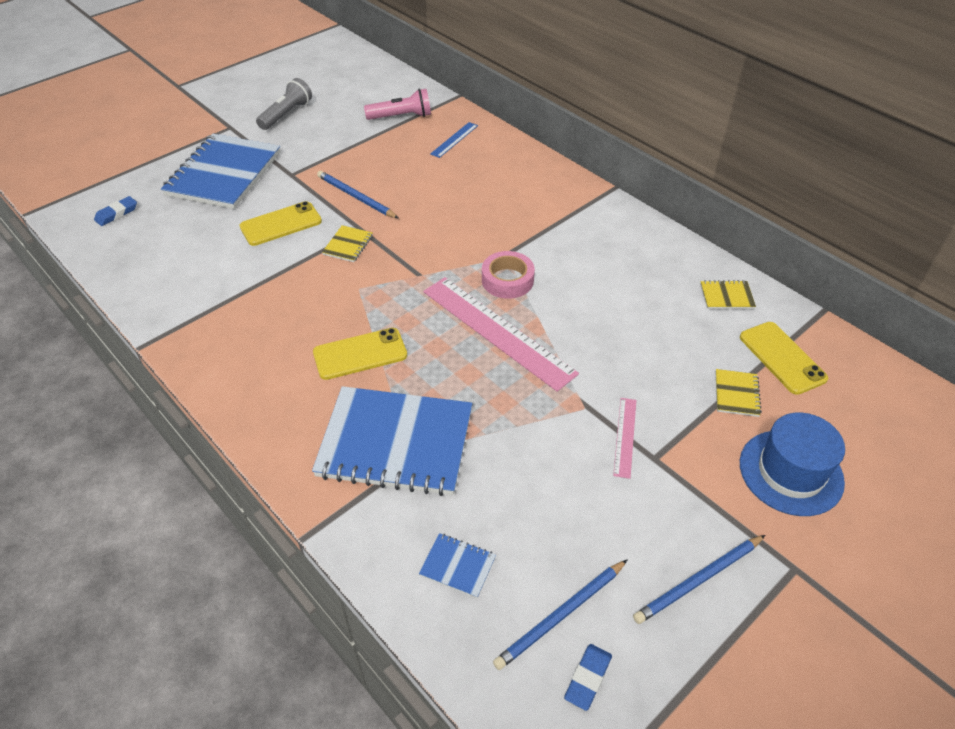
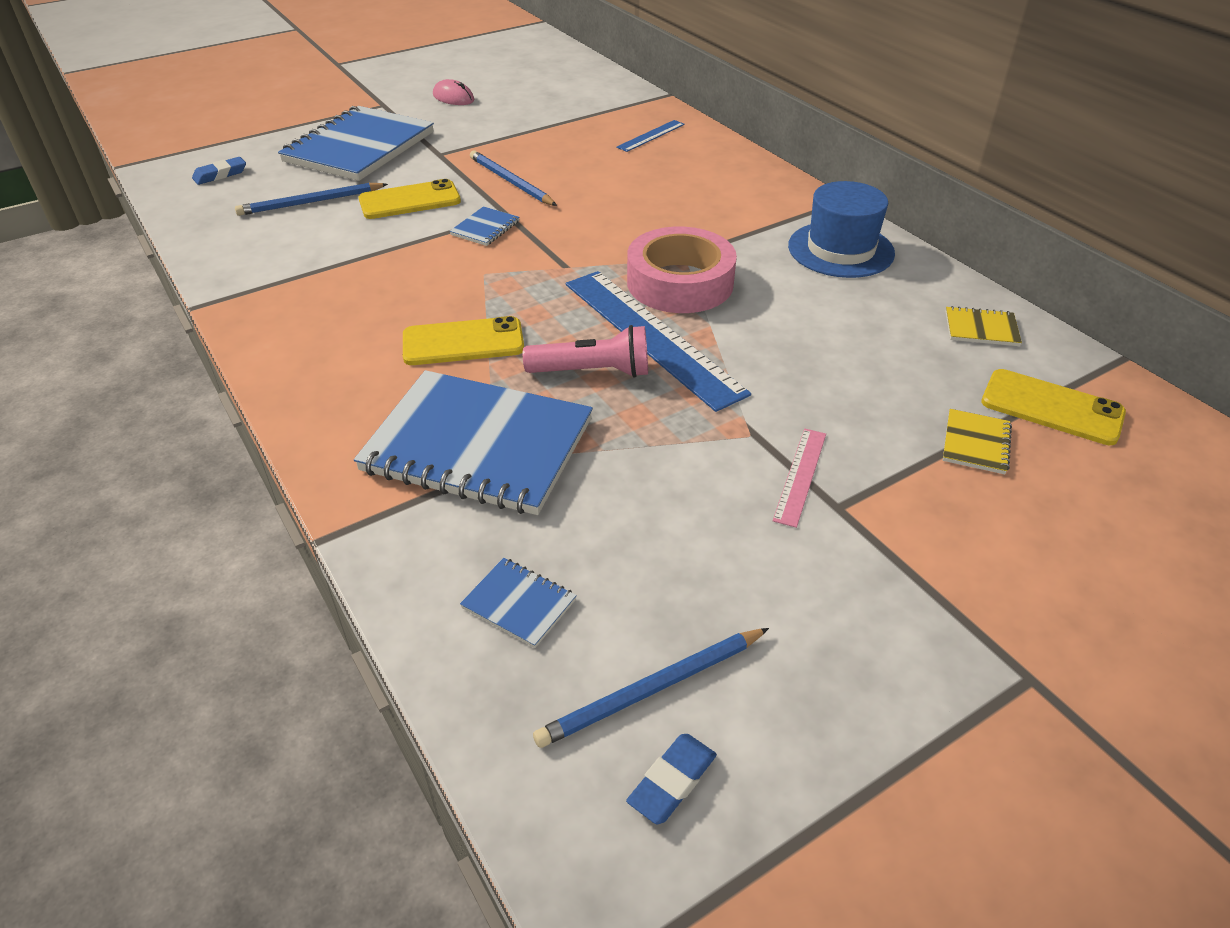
camera: 10 degrees right, 5 degrees down
grey flashlight [256,78,312,130] -> pink mouse [433,79,474,105]
yellow notebook [322,225,373,262] -> blue notebook [450,206,519,246]
pink flashlight [364,89,431,120] -> pink flashlight moved to [523,325,648,378]
pink ruler [423,277,579,392] -> blue ruler [566,271,751,412]
pink tape [482,251,535,299] -> pink tape [627,227,737,313], size x1.52
blue pencil [633,535,765,624] -> blue pencil moved to [235,183,388,216]
yellow phone [740,322,828,395] -> yellow phone turned 45 degrees counterclockwise [981,369,1126,445]
blue hat [740,412,845,516] -> blue hat moved to [788,181,895,278]

